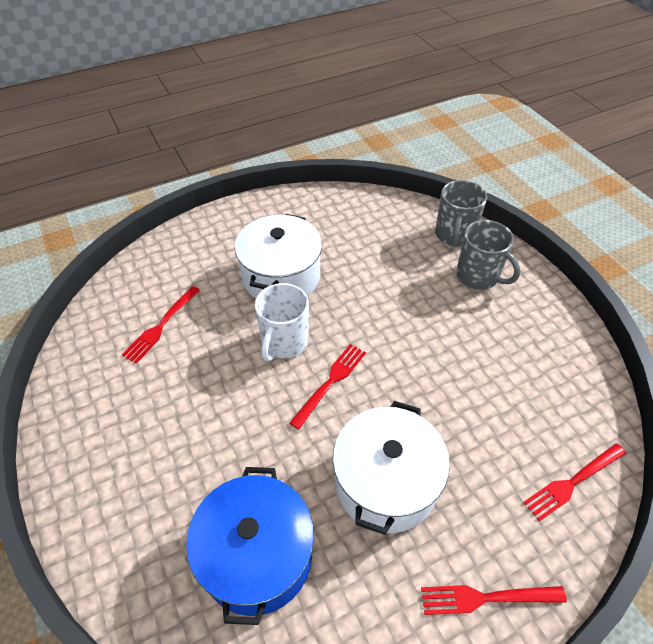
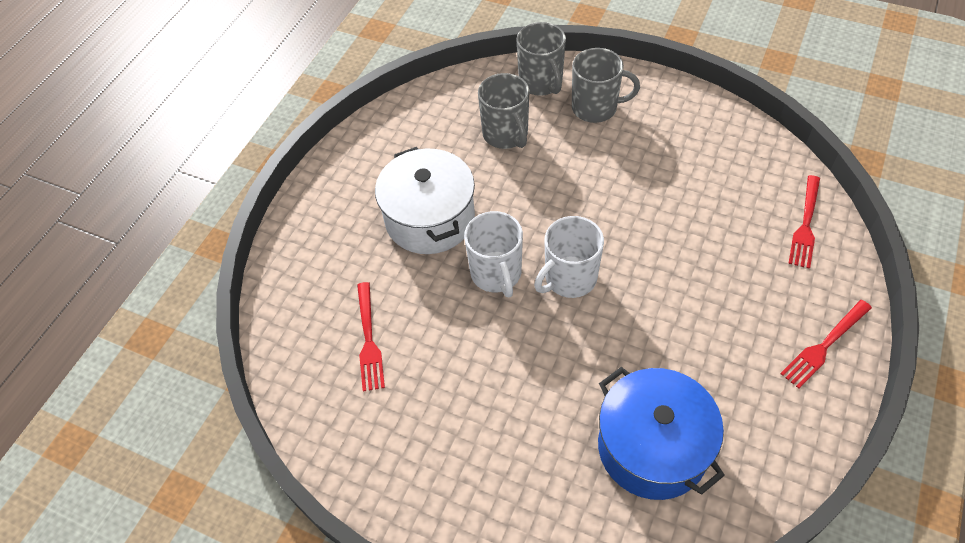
camera: 35 degrees left, 5 degrees up
red fork [289,344,366,430] -> white mug [534,216,604,298]
white pot [333,401,450,535] -> none
none -> grey mug [478,73,530,149]

